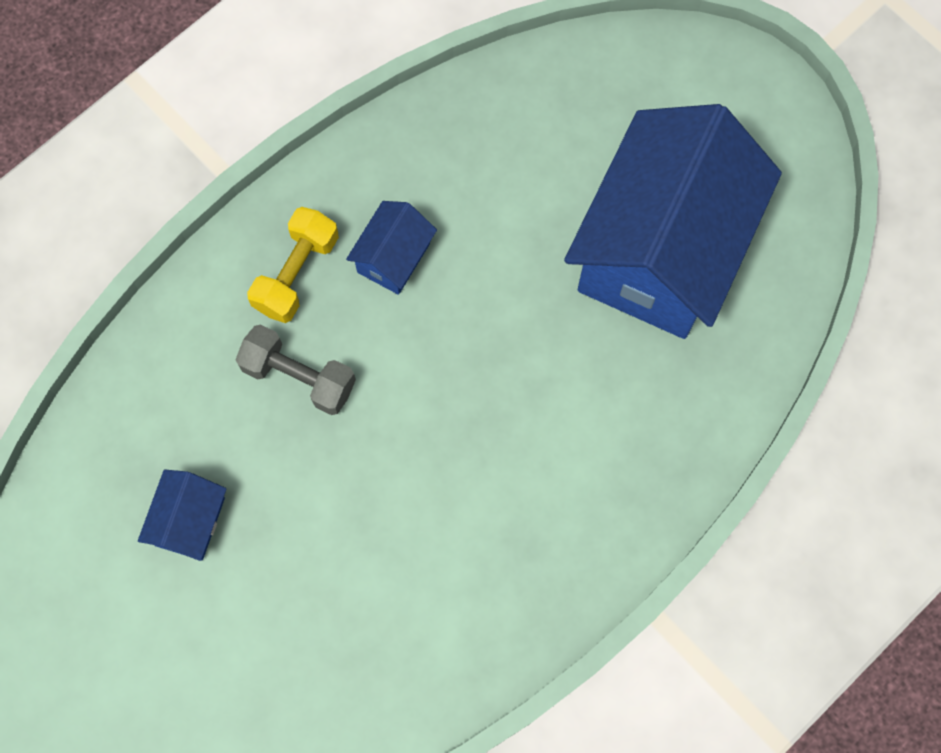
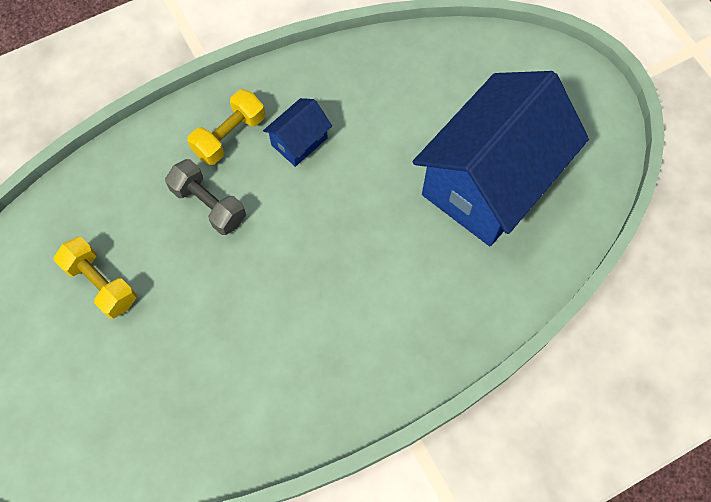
camera: 15 degrees right, 5 degrees down
blue house [138,469,226,561] -> yellow dumbbell [54,237,137,319]

